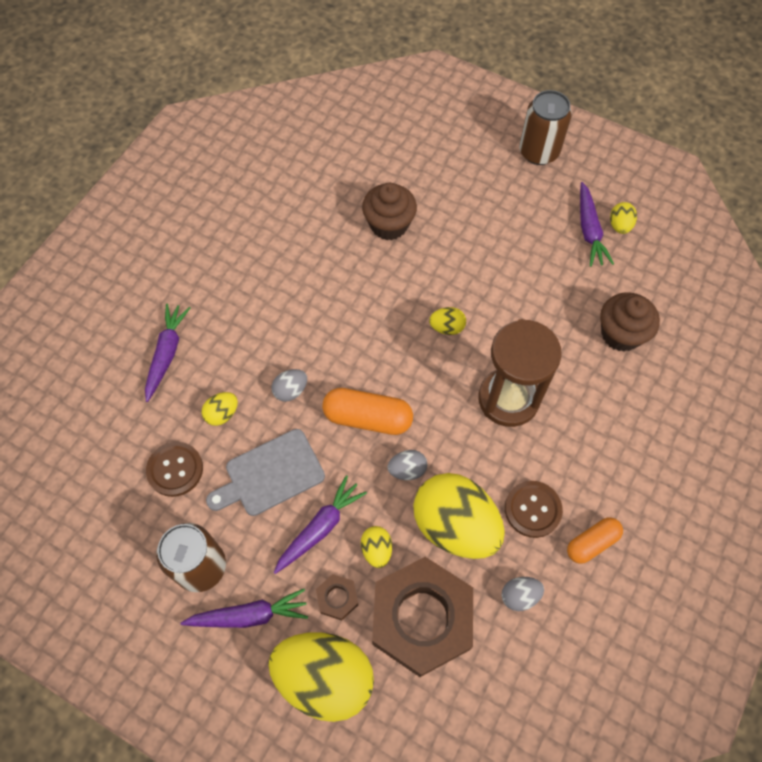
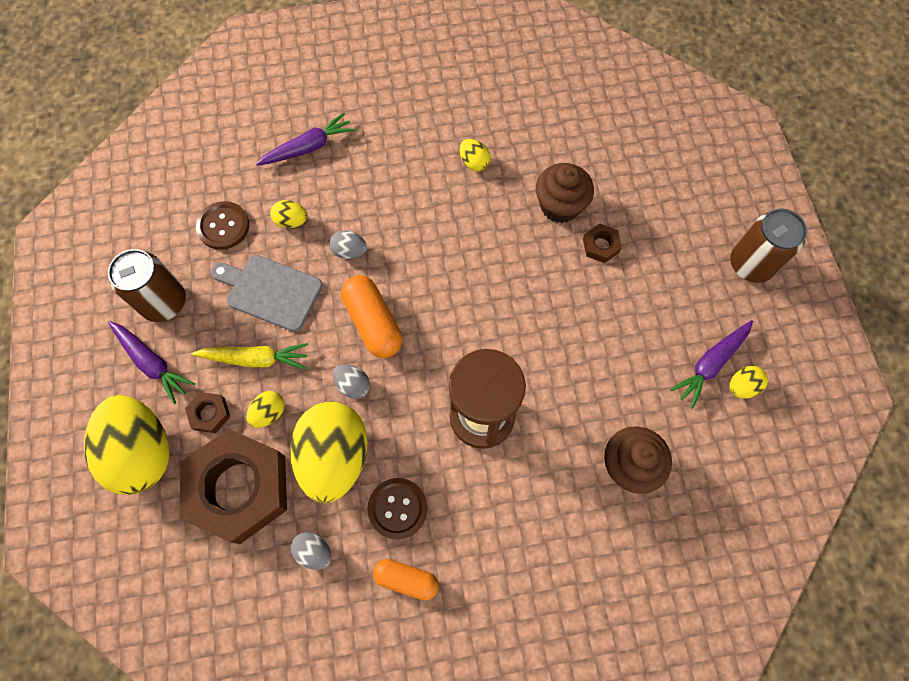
camera: 50 degrees right, 5 degrees up
purple carrot [274,475,367,574] -> yellow carrot [191,343,308,370]
yellow egg [429,307,466,335] -> yellow egg moved to [460,139,491,171]
none -> brown nut [583,224,622,263]

